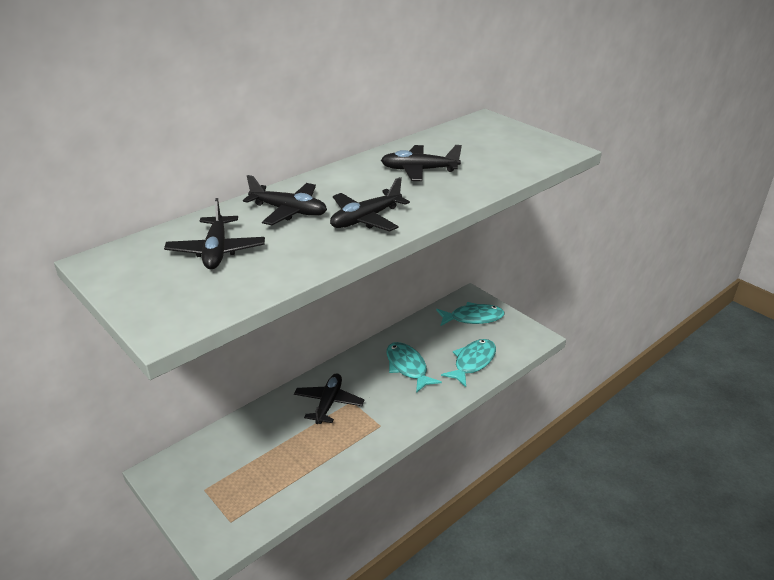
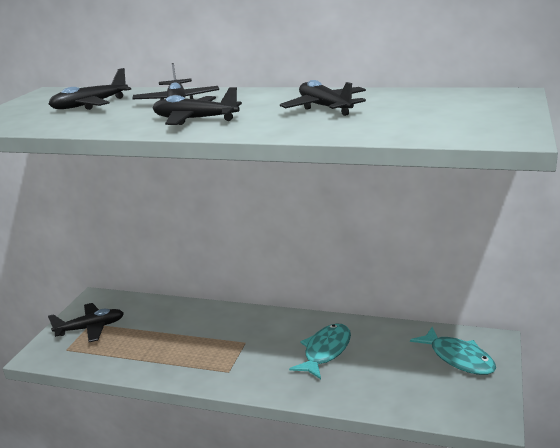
camera: 60 degrees right, 10 degrees down
black plane [294,373,364,424] -> black plane moved to [48,303,124,342]
turquoise fish [441,339,496,387] -> none

